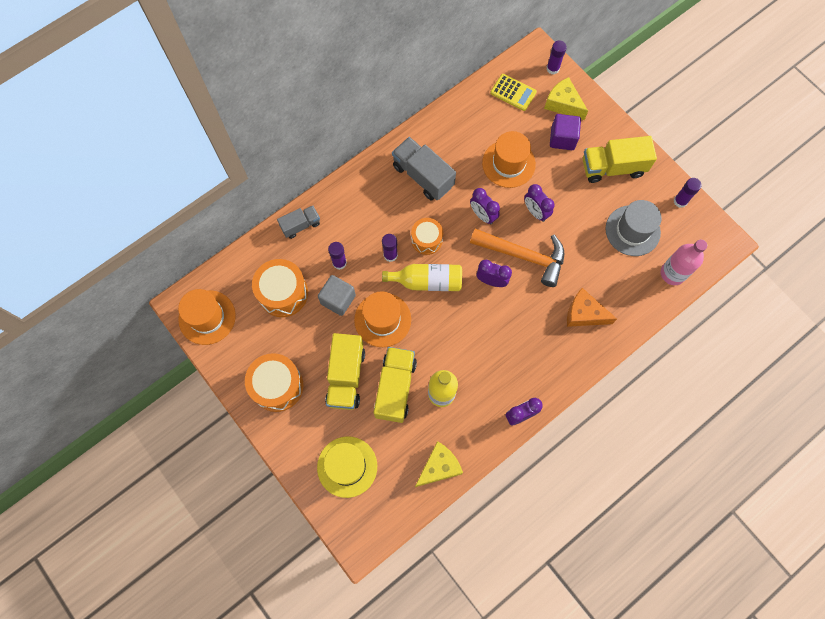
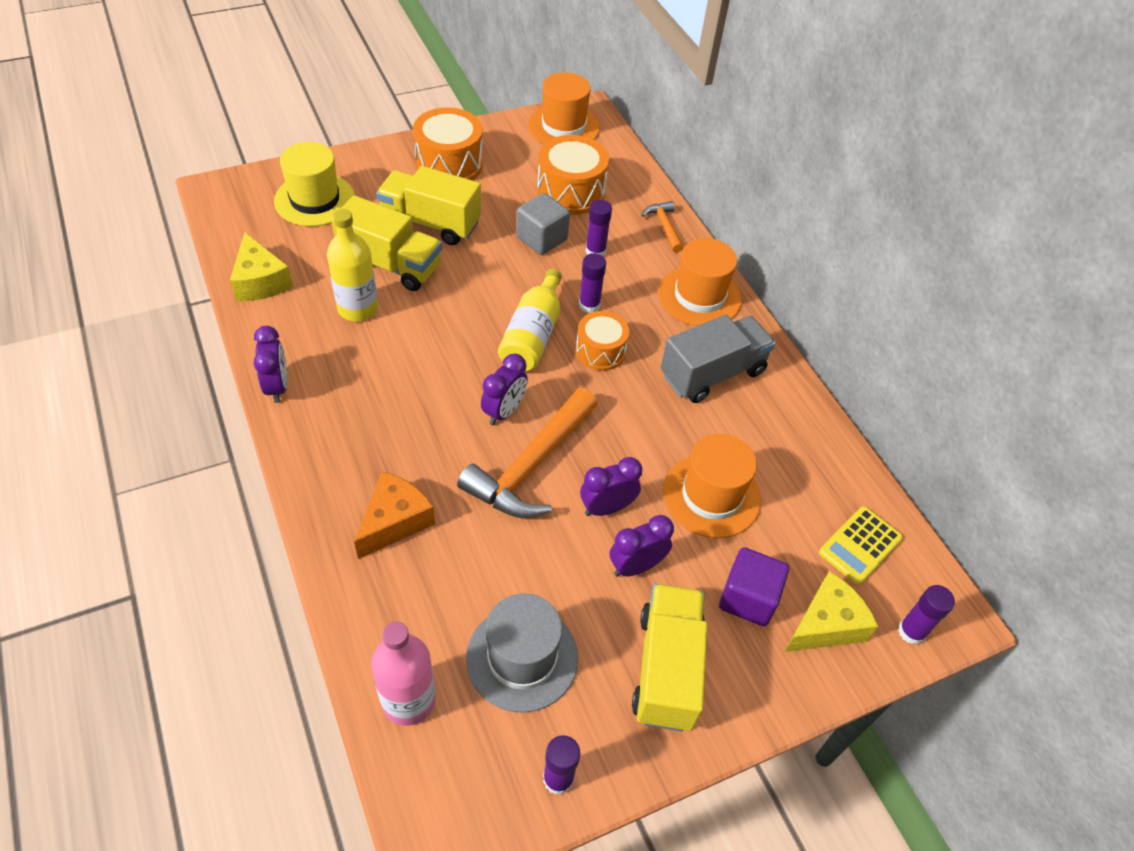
camera: 100 degrees right, 20 degrees down
grey truck [277,206,320,239] -> orange hammer [641,201,683,253]
orange hat [354,291,411,347] -> orange hat moved to [658,238,742,326]
purple clock [470,188,500,224] -> purple clock moved to [610,515,674,577]

